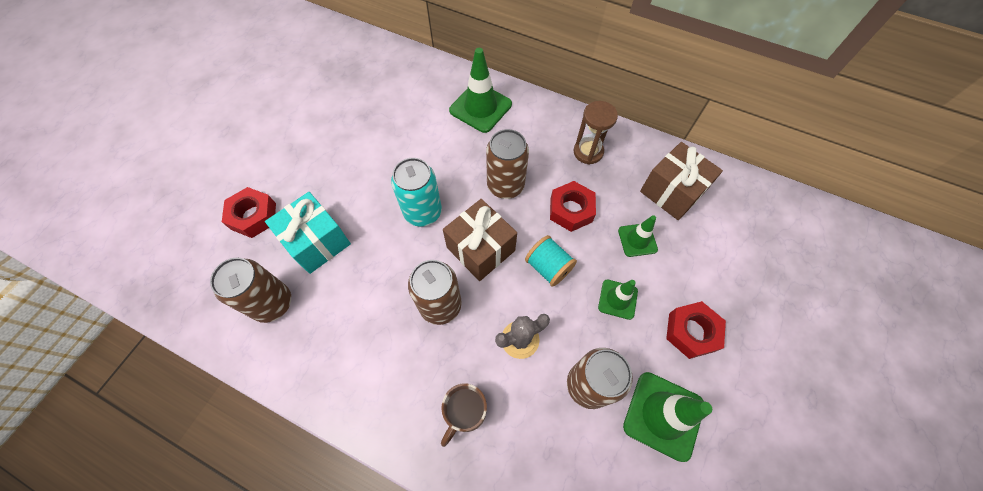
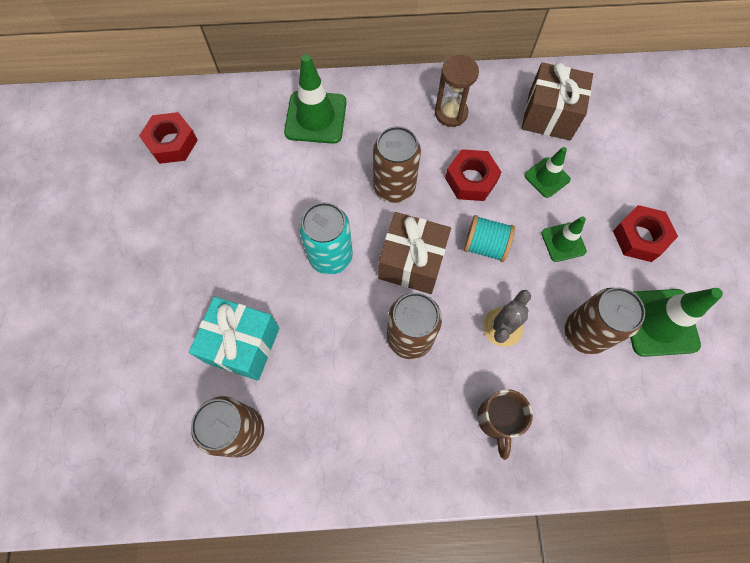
camera: 30 degrees left, 5 degrees up
red nut [222,187,276,238] -> red nut moved to [139,112,198,164]

